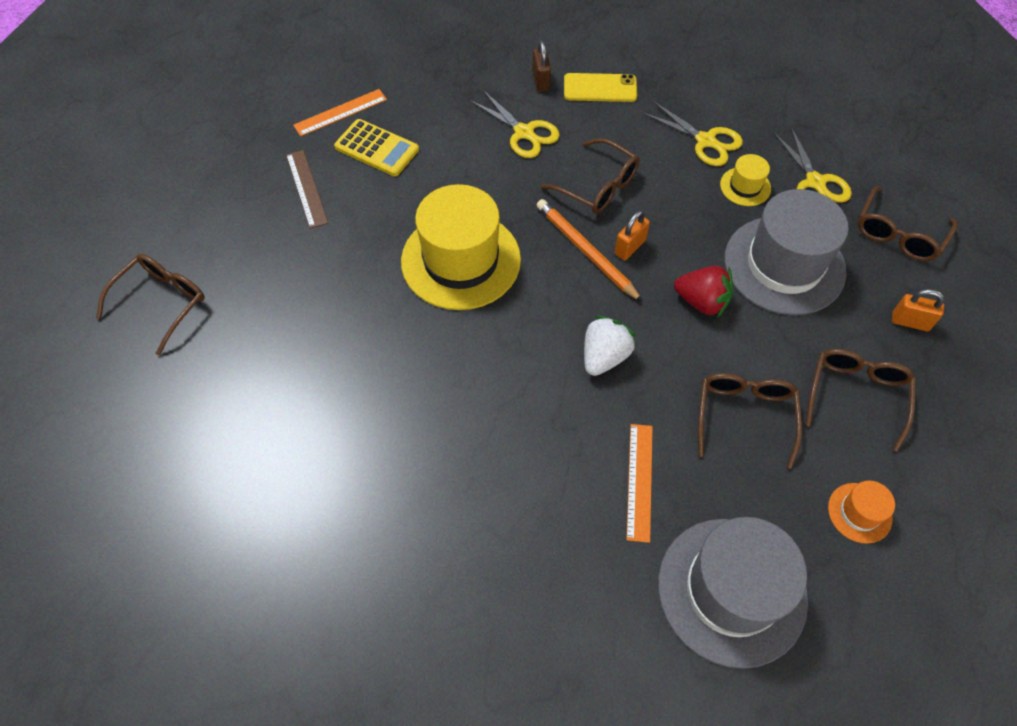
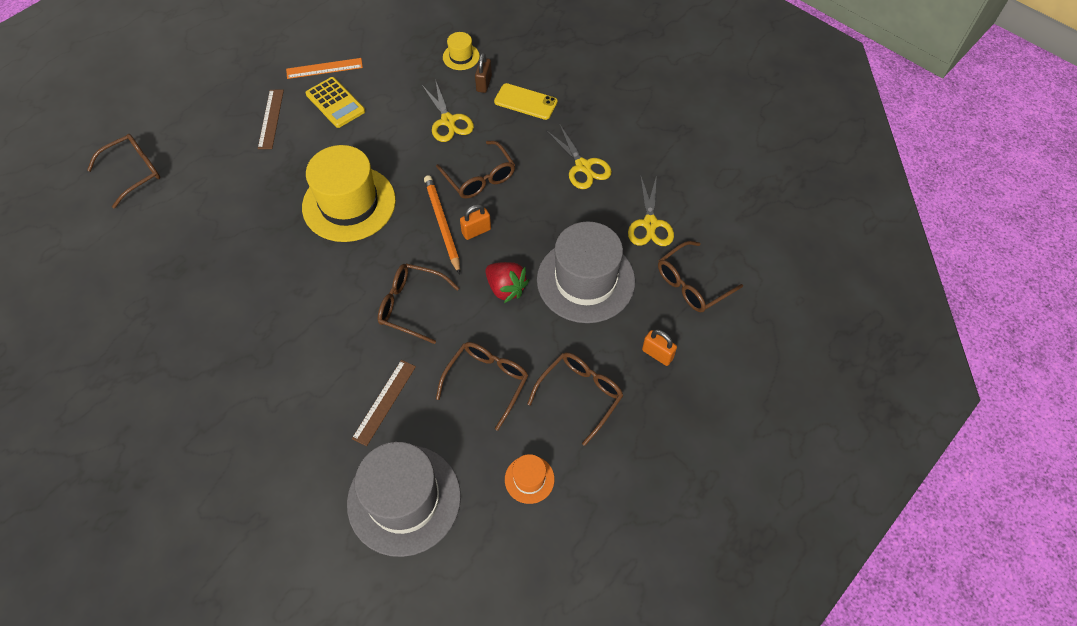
camera: 20 degrees right, 0 degrees up
white strawberry [584,315,636,376] -> brown glasses [378,264,459,344]
orange ruler [626,424,653,543] -> brown ruler [352,360,416,446]
yellow hat [720,154,771,206] -> yellow hat moved to [443,32,480,70]

